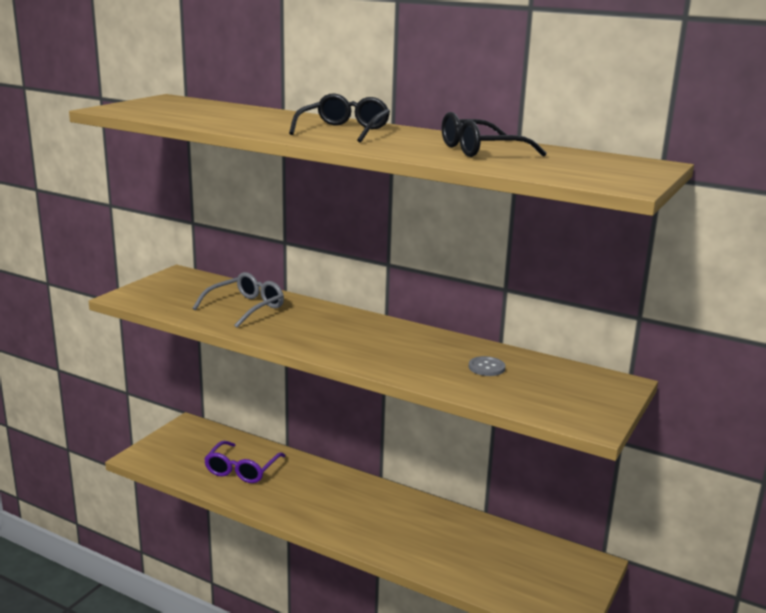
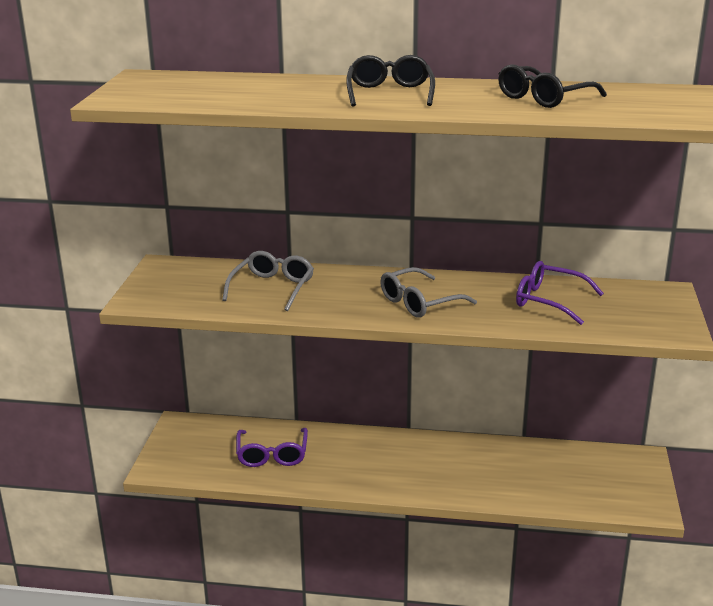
camera: 20 degrees left, 5 degrees up
grey button [469,356,505,376] -> purple glasses [516,261,604,325]
none -> grey glasses [380,267,477,317]

